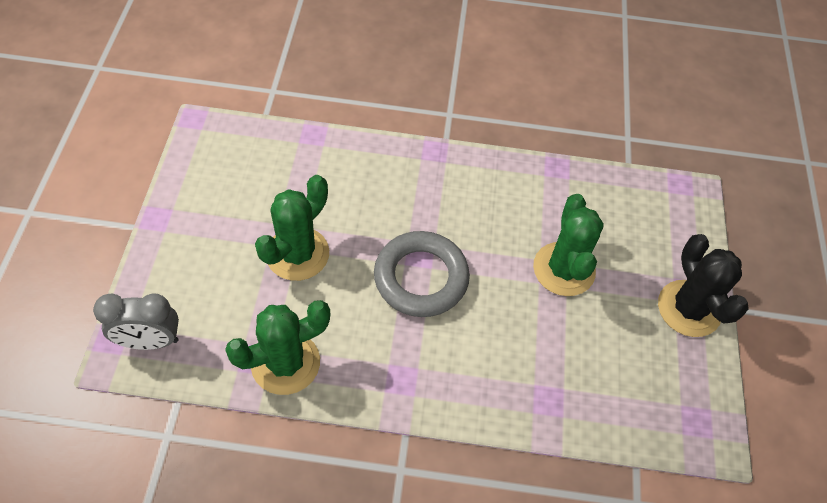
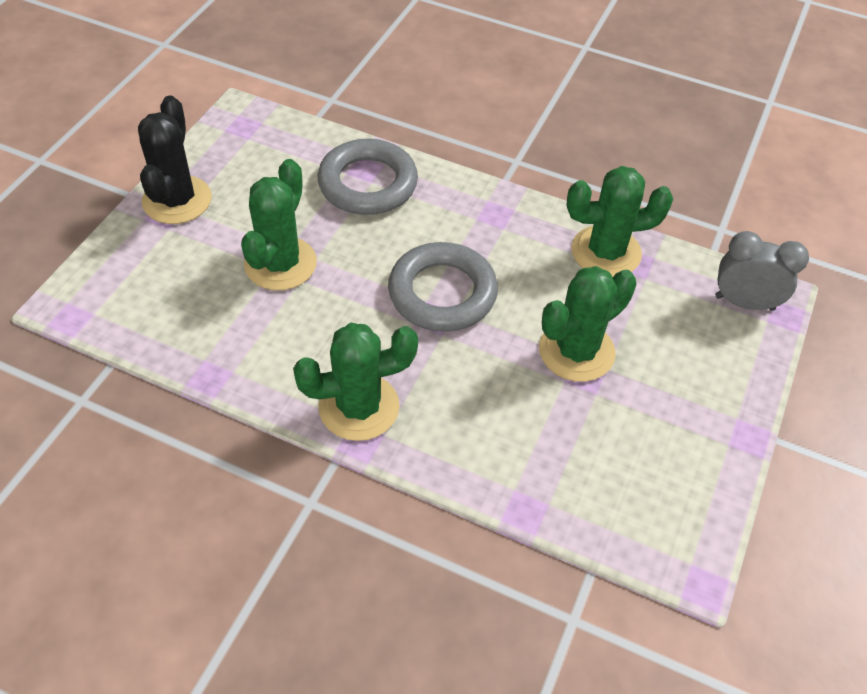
camera: 160 degrees left, 5 degrees down
none -> green cactus [293,323,418,441]
none -> grey ring [318,138,418,215]

